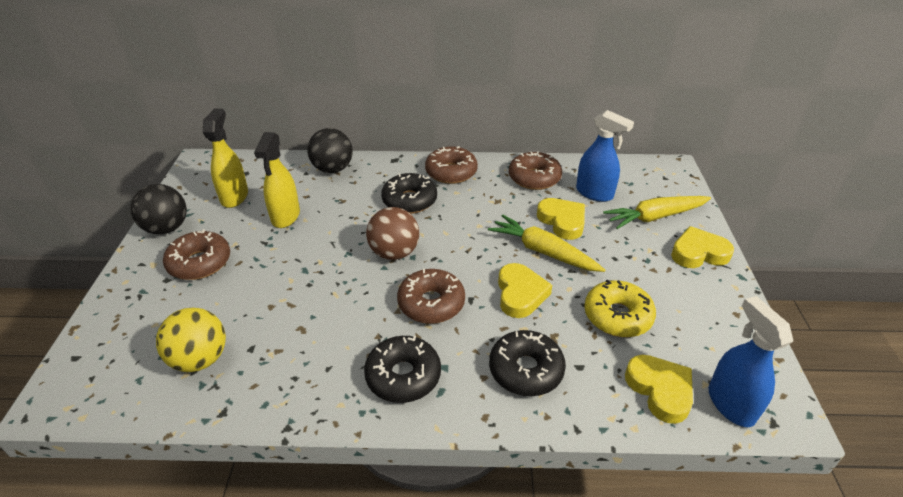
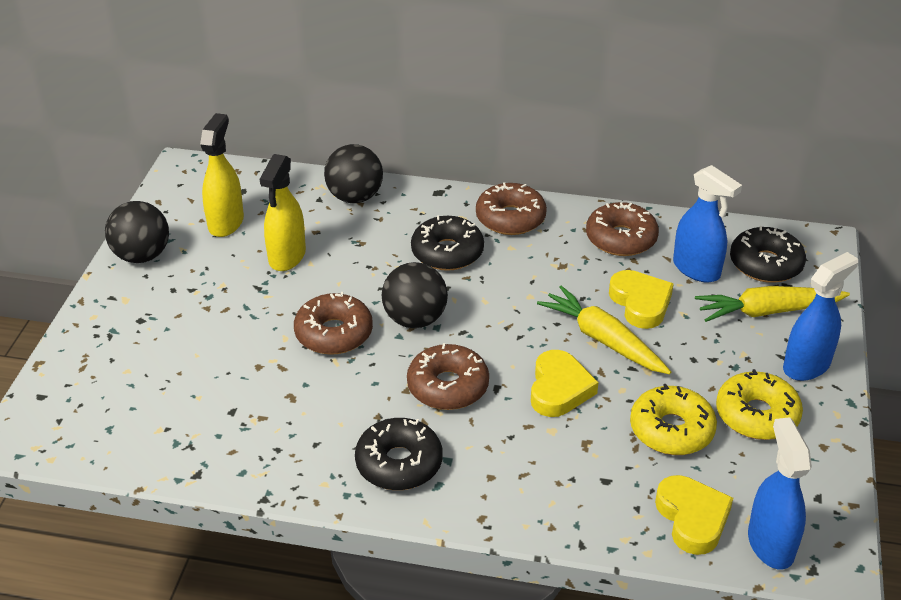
camera: 10 degrees right, 0 degrees up
yellow ball [156,308,226,372] -> none
brown donut [163,229,230,280] -> brown donut moved to [294,292,373,355]
brown ball [366,207,419,260] -> black ball [382,262,448,328]
black donut [489,330,566,396] -> black donut moved to [730,226,806,283]
yellow heart [671,226,734,268] -> blue spray bottle [783,252,858,381]
none -> yellow donut [716,369,803,440]

